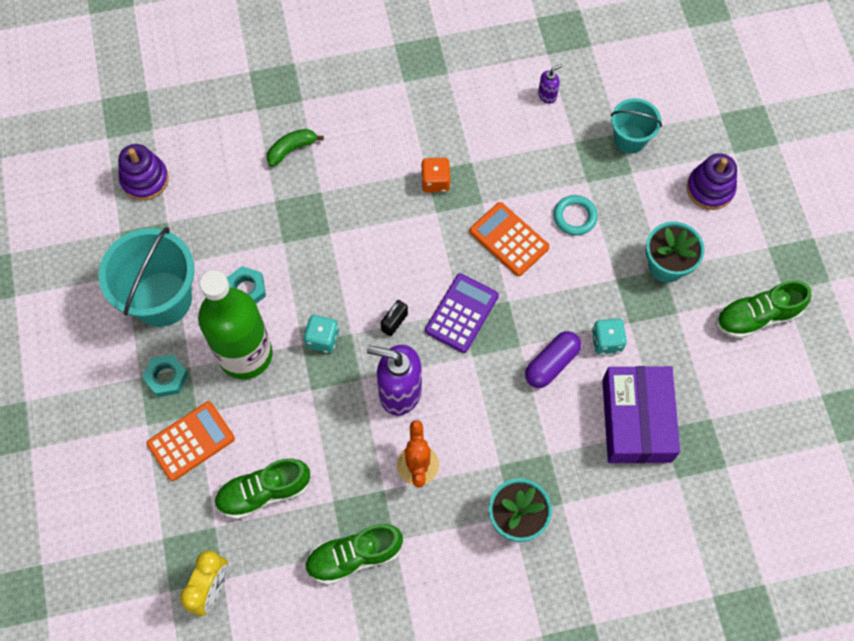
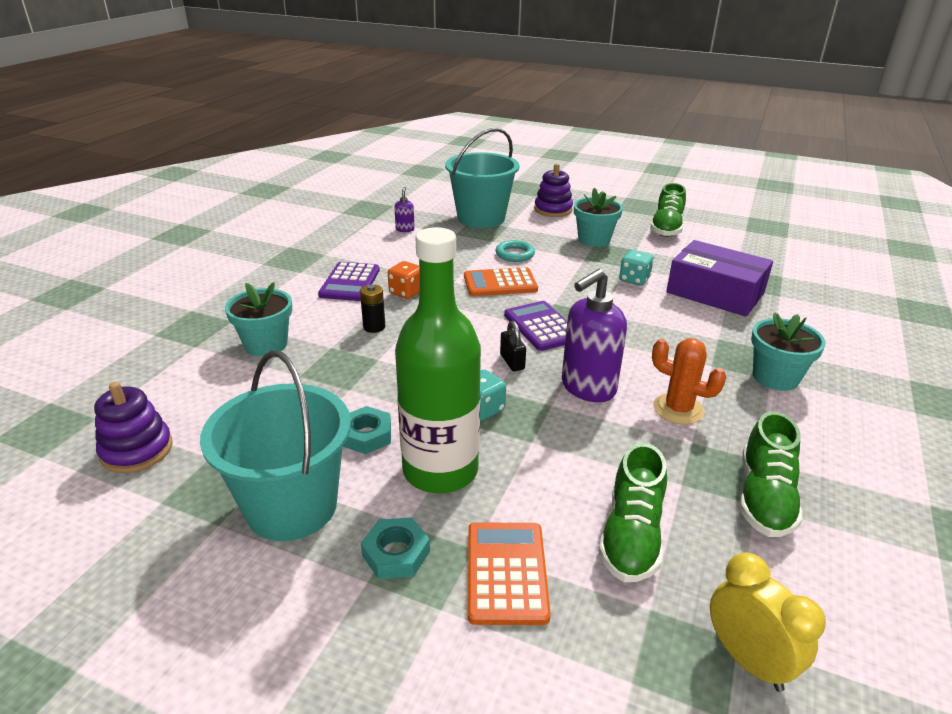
camera: 55 degrees left, 35 degrees down
green banana [267,129,324,167] -> turquoise flower pot [225,282,292,356]
purple capsule [525,331,581,388] -> none
turquoise bucket [611,98,662,154] -> turquoise bucket [445,128,519,228], size x1.76
none -> purple calculator [318,262,380,301]
none -> black battery [360,284,385,333]

